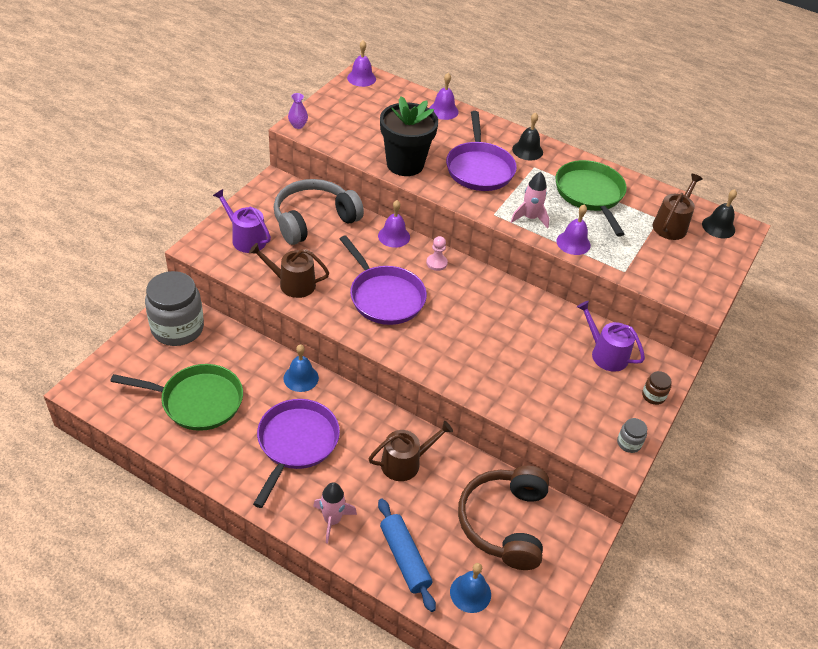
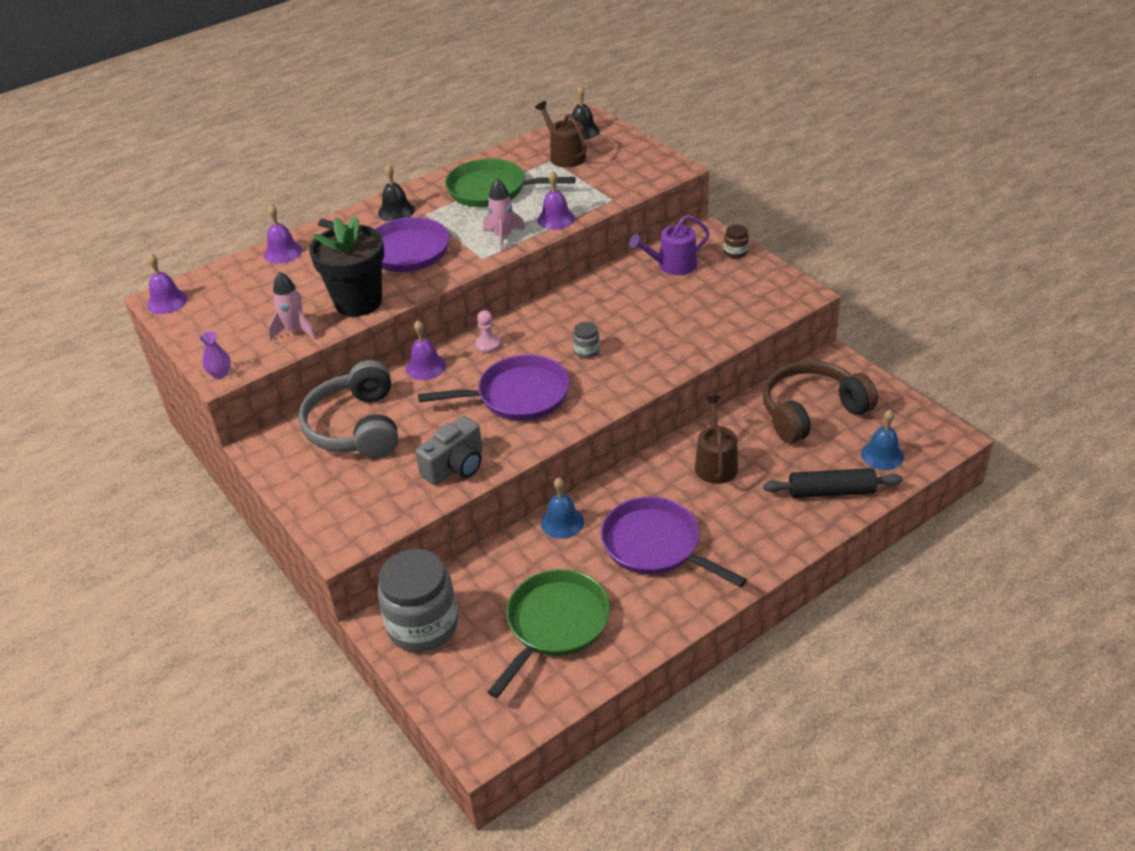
camera: 60 degrees left, 5 degrees down
purple watering can [213,189,271,253] -> none
brown watering can [249,243,329,298] -> grey camera [415,416,483,485]
pink rocket [313,482,357,543] -> pink rocket moved to [268,271,316,340]
blue rolling pin [378,499,436,612] -> black rolling pin [763,468,903,498]
brown headphones [458,466,549,570] -> brown headphones turned 120 degrees clockwise [763,360,878,443]
grey jar [617,418,647,453] -> grey jar moved to [573,322,600,359]

